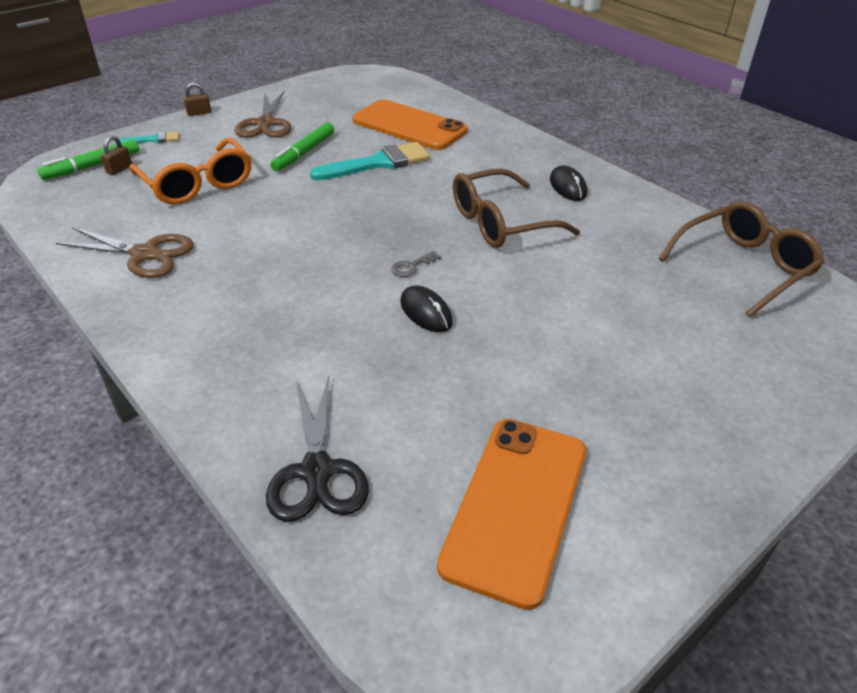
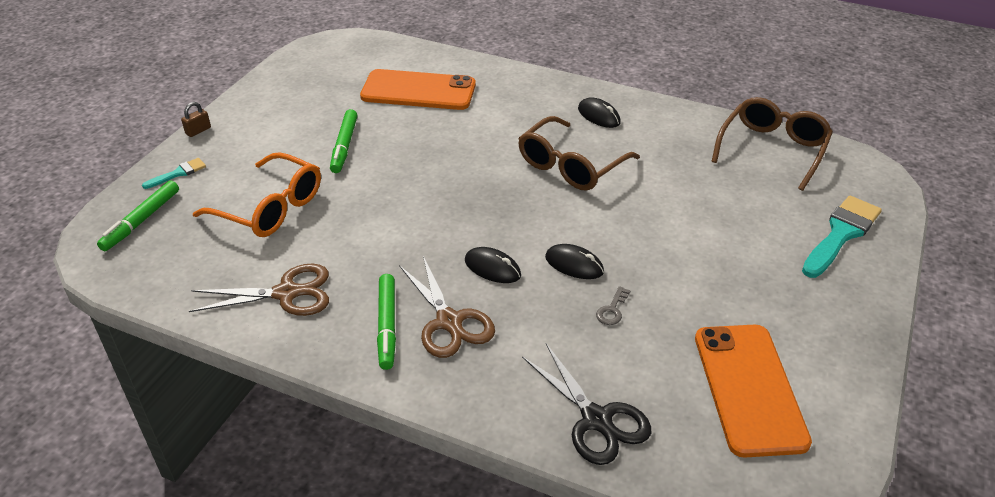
camera: 25 degrees left, 0 degrees up
brown padlock [101,136,132,175] -> none
brown scissors [234,91,291,138] -> brown scissors moved to [399,256,495,358]
turquoise brush [310,142,430,180] -> turquoise brush moved to [802,196,882,278]
grey key [391,251,441,277] -> grey key moved to [596,286,631,325]
none -> green marker [377,274,396,370]
none -> black mouse [465,247,521,283]

